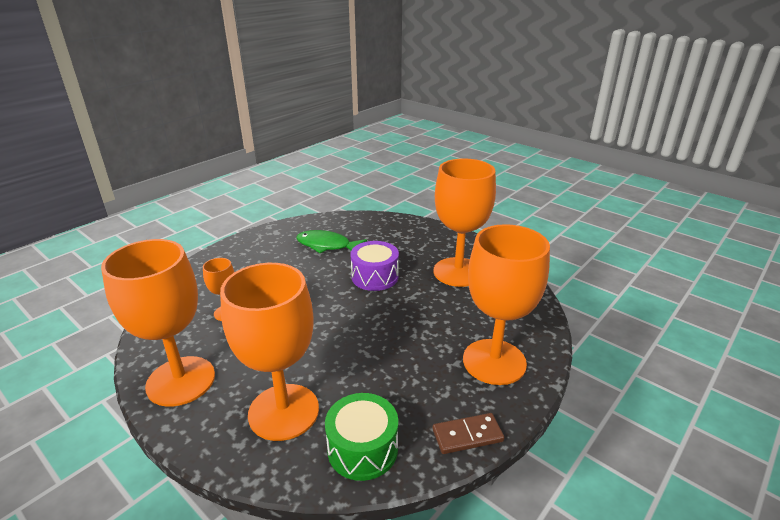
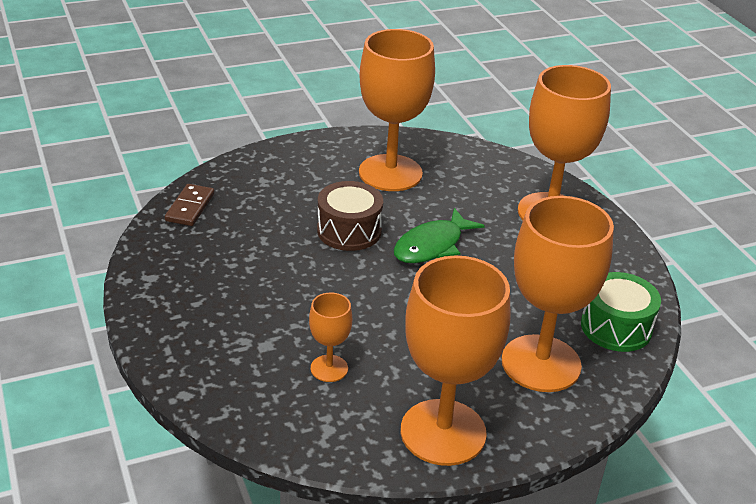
camera: 65 degrees left, 5 degrees up
green fish [296,230,367,253] -> green fish moved to [394,208,485,263]
purple drum [350,241,399,291] -> brown drum [317,181,383,251]
brown domino [433,413,504,454] -> brown domino moved to [165,184,214,226]

